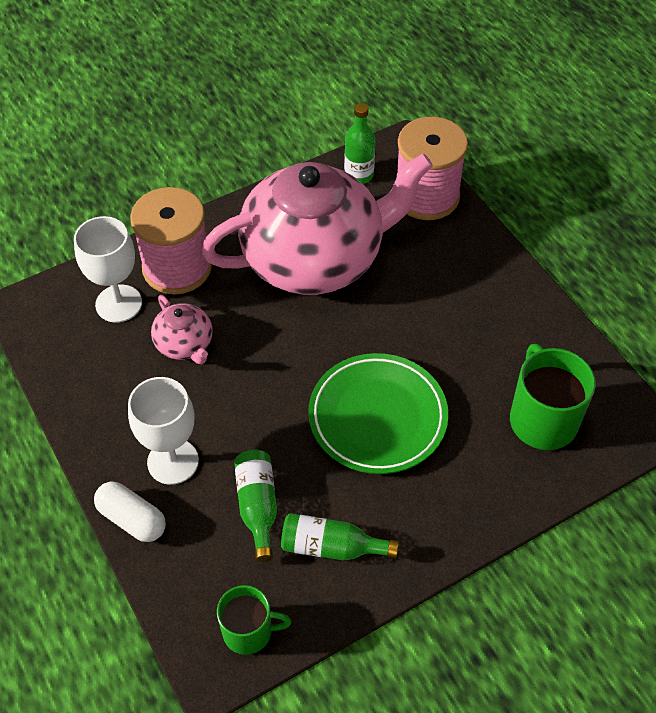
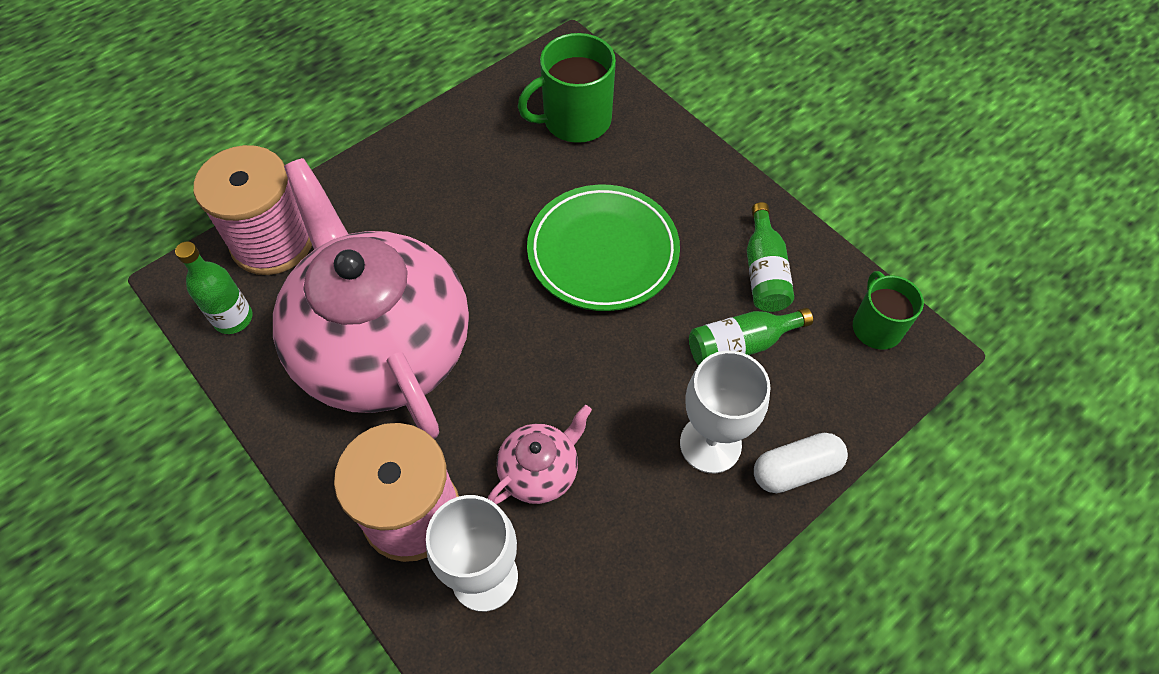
camera: 100 degrees left, 5 degrees up
white capsule [94,481,166,542] -> white capsule turned 45 degrees clockwise [754,433,848,493]

